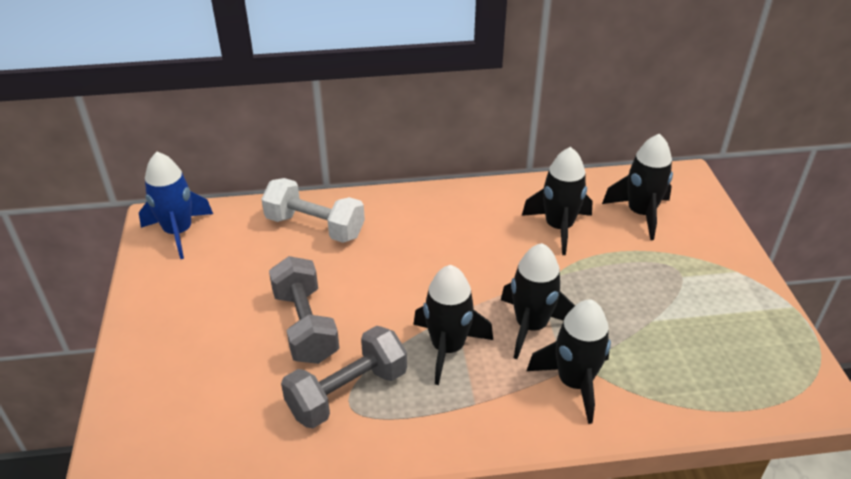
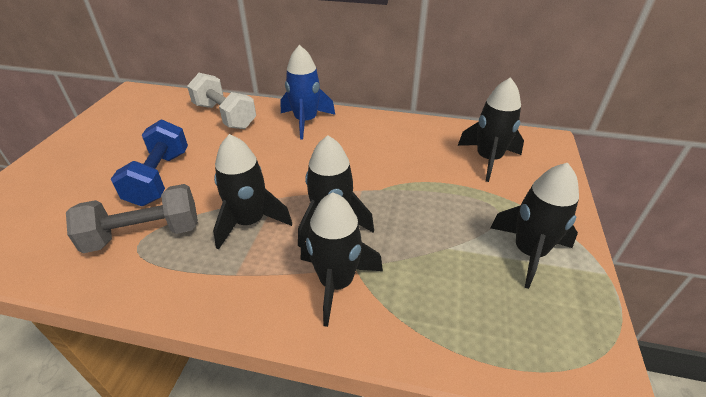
camera: 20 degrees right, 0 degrees up
blue rocket [139,152,213,259] -> blue rocket moved to [281,45,335,140]
grey dumbbell [269,256,339,364] -> blue dumbbell [111,119,188,206]
black rocket [522,147,593,255] -> black rocket moved to [490,163,579,289]

